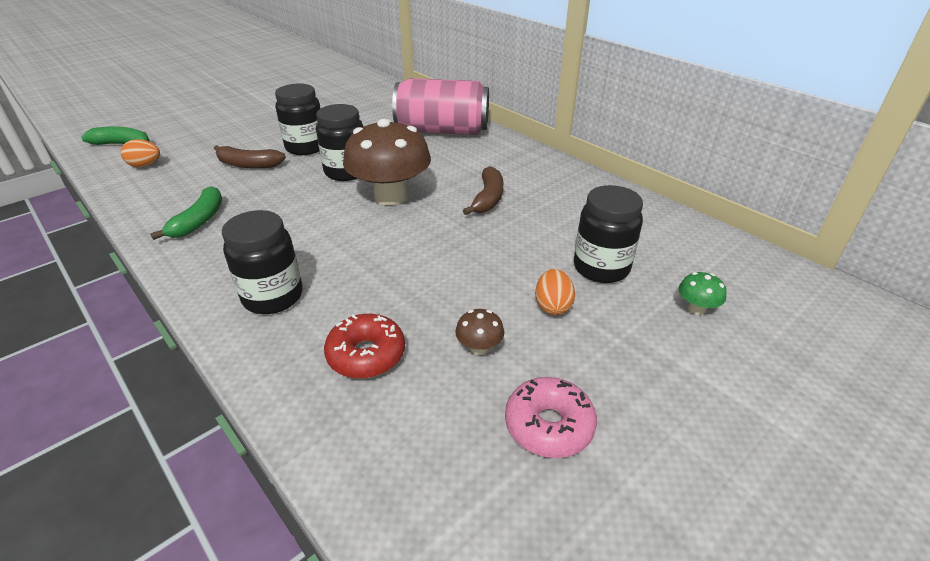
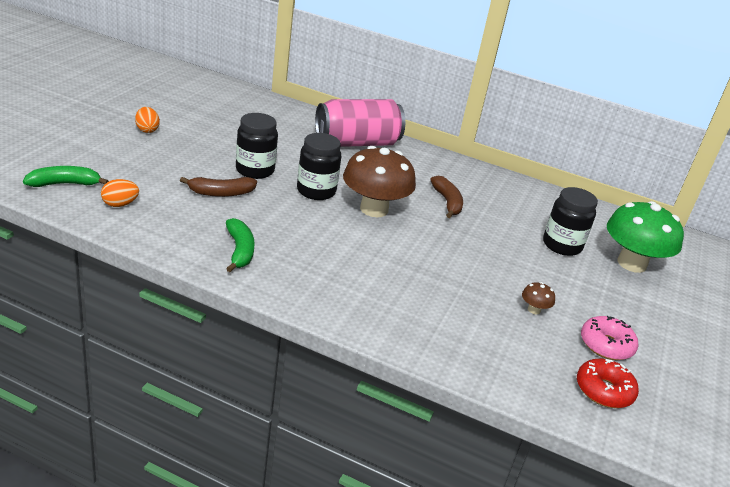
camera: 30 degrees left, 5 degrees down
black jar [222,210,303,314] -> none
red donut [324,314,405,379] -> red donut moved to [577,359,639,408]
orange egg [535,269,575,315] -> orange egg moved to [135,107,160,133]
green mushroom [679,272,727,315] -> green mushroom [607,201,684,273], size x2.48

